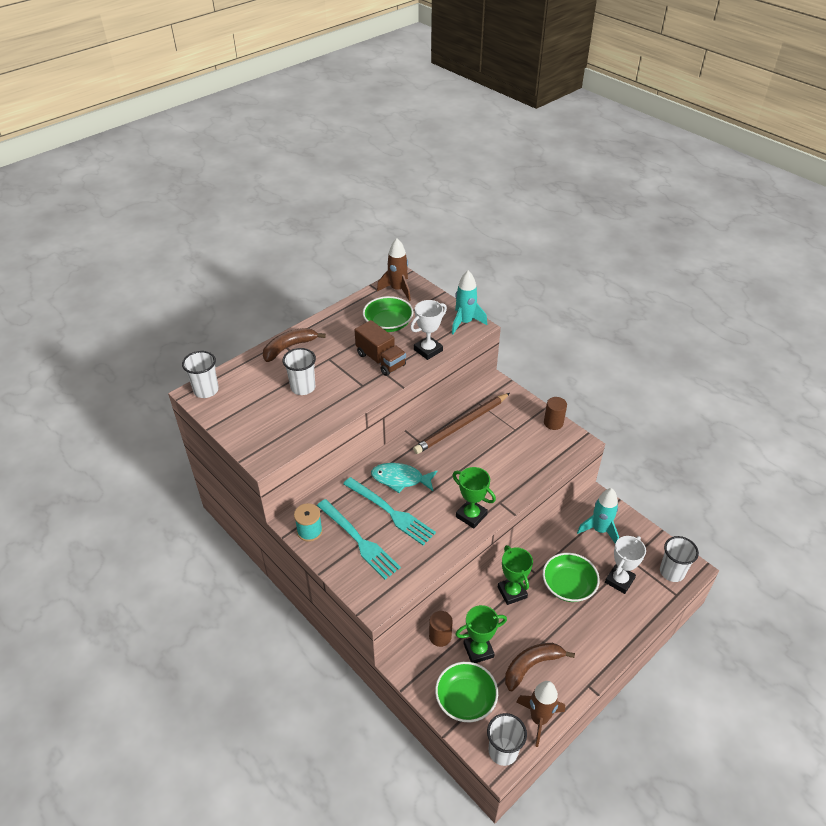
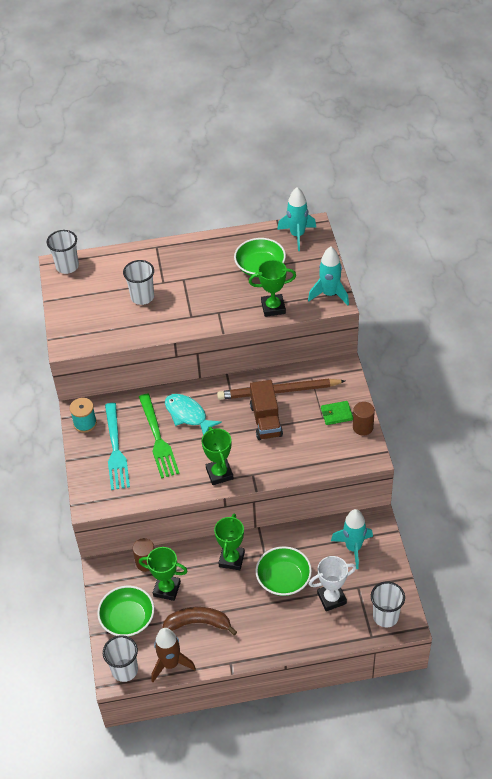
camera: 35 degrees right, 5 degrees up
brown banana [263,328,326,362] -> none
turquoise fork [343,477,436,545] -> green fork [139,394,179,478]
brown truck [355,320,406,376] -> brown truck moved to [250,380,283,440]
brown rocket [377,238,411,301] -> turquoise rocket [277,187,316,251]
white trophy [410,300,447,360] -> green trophy [249,260,296,317]
none -> green wallet [321,401,353,425]

